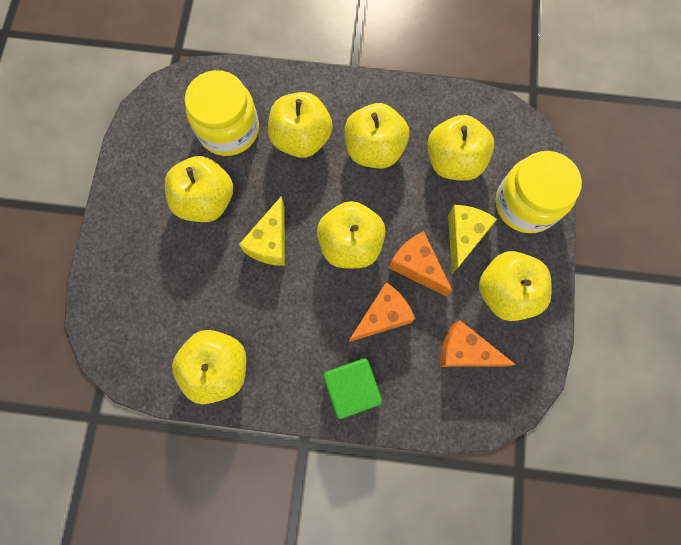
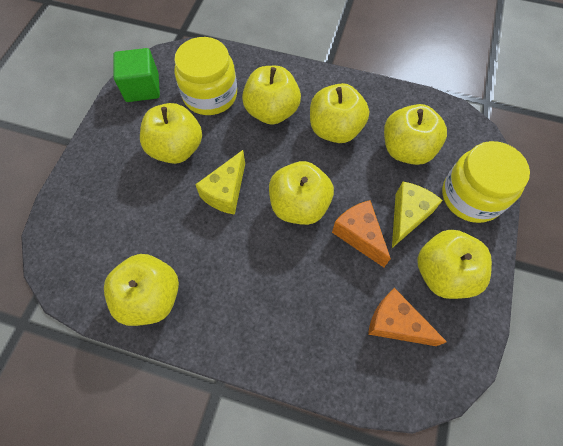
camera: 10 degrees right, 10 degrees down
green cube [323,358,382,419] -> green cube moved to [113,48,160,102]
orange cheese [349,282,415,342] -> none

